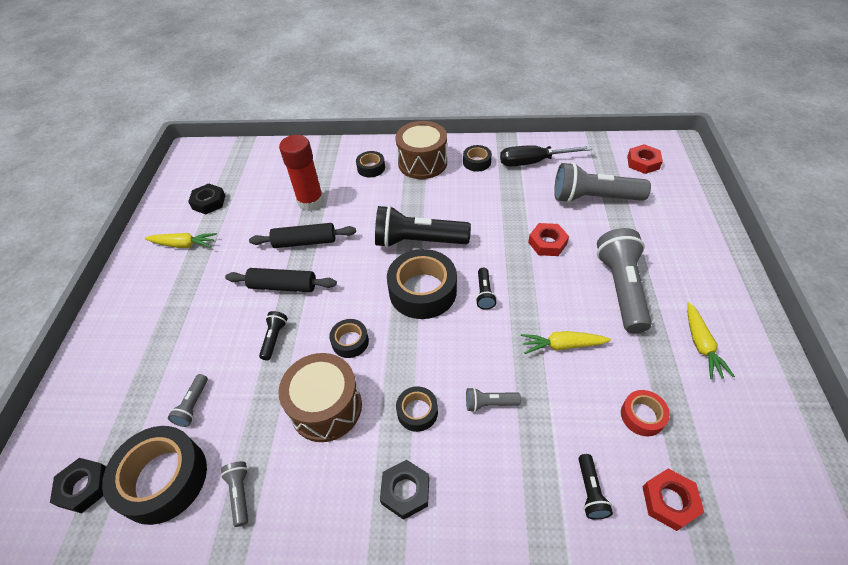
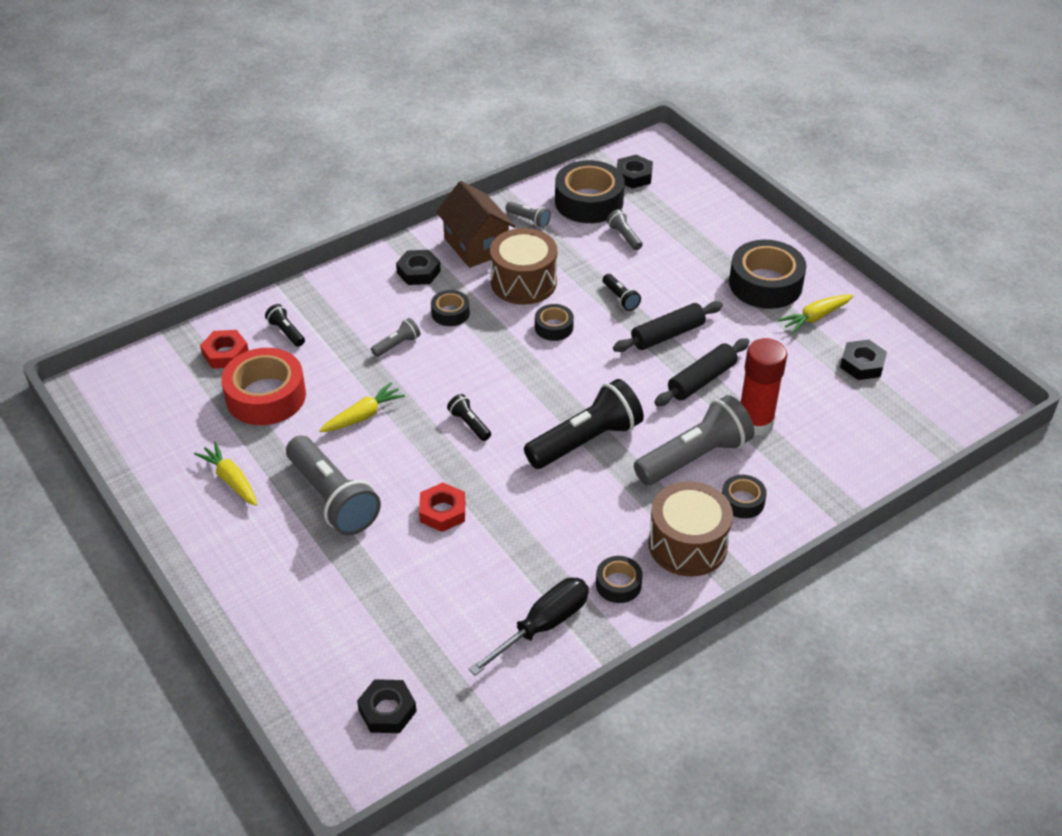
camera: 140 degrees right, 5 degrees down
black tape [387,249,457,319] -> black tape moved to [729,240,807,309]
grey flashlight [554,162,651,203] -> grey flashlight moved to [634,395,754,485]
red tape [621,390,670,436] -> red tape [221,348,306,425], size x1.96
red nut [627,144,663,174] -> black nut [357,679,417,733]
none -> brown house [436,181,516,268]

